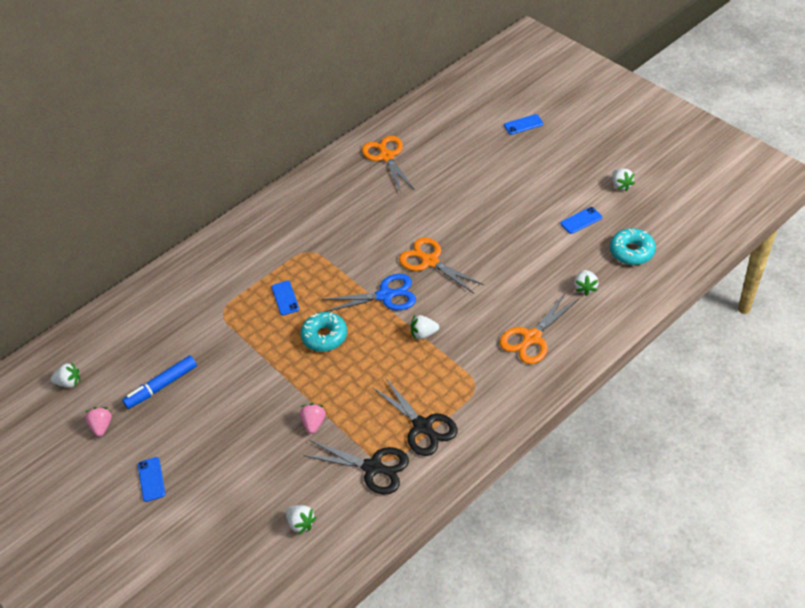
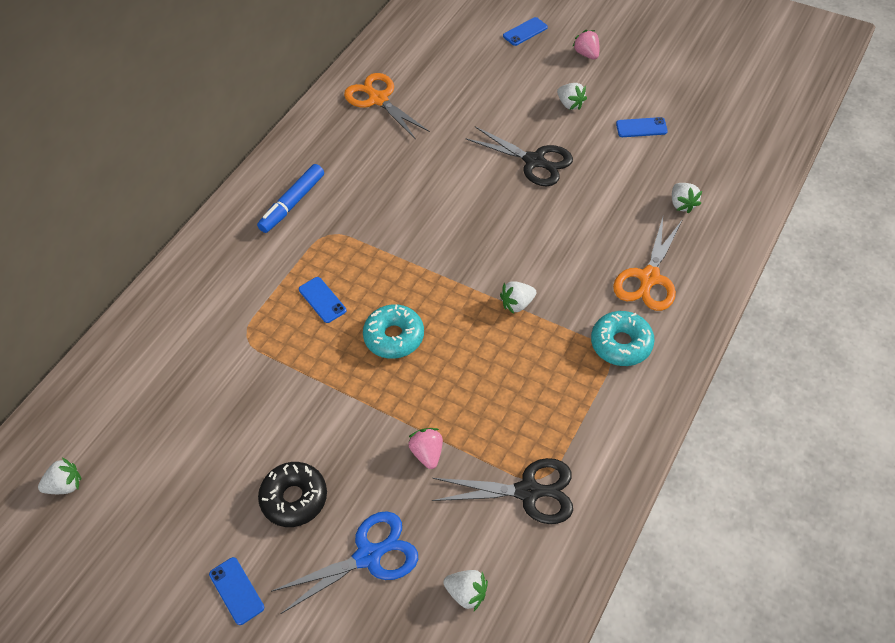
camera: 20 degrees left, 5 degrees up
pink strawberry [85,407,112,437] -> pink strawberry moved to [572,30,599,59]
blue marker [122,355,197,409] -> blue marker moved to [257,164,324,233]
blue scissors [321,274,416,312] -> blue scissors moved to [271,511,418,614]
black scissors [372,377,458,456] -> black scissors moved to [465,126,573,186]
orange scissors [399,237,484,294] -> none
blue phone [560,207,602,234] -> blue phone turned 45 degrees clockwise [616,117,668,137]
turquoise donut [610,228,656,265] -> turquoise donut moved to [591,311,655,366]
white strawberry [612,169,635,191] -> white strawberry moved to [557,83,587,110]
none -> black donut [258,462,327,527]

